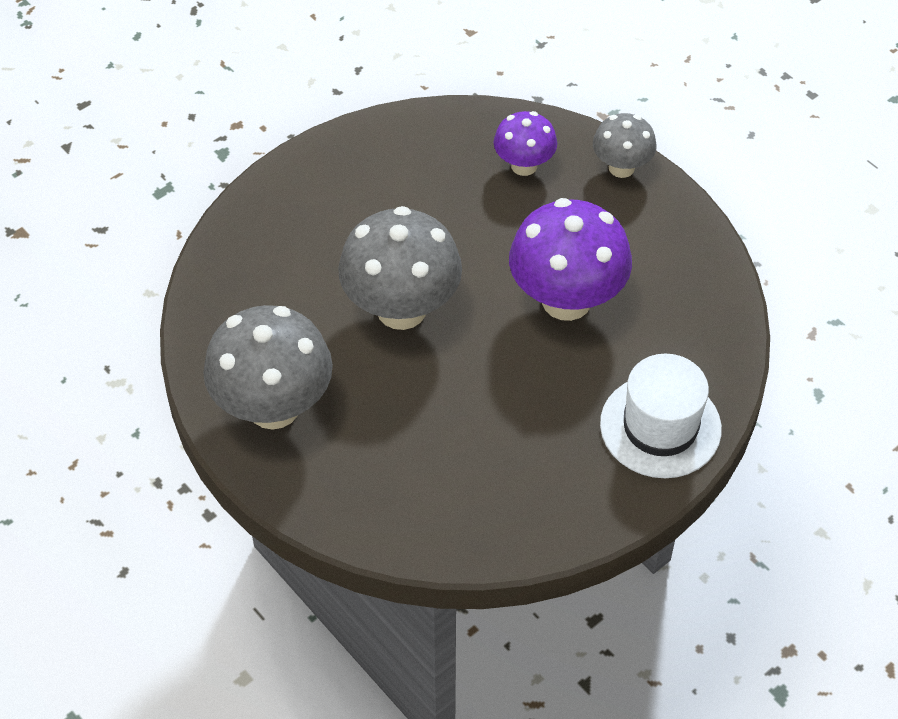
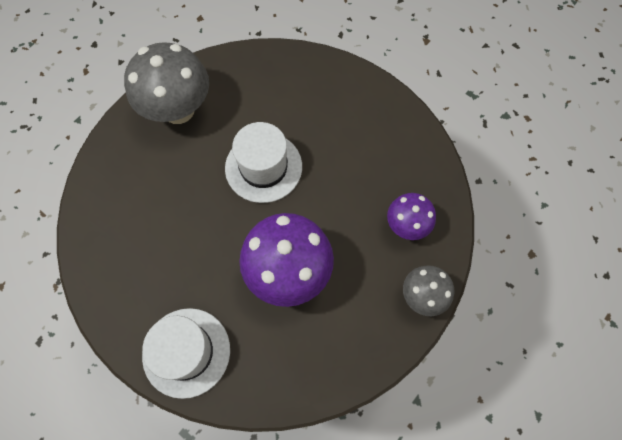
camera: 80 degrees right, 15 degrees up
grey mushroom [338,206,462,330] -> white hat [225,122,302,203]

